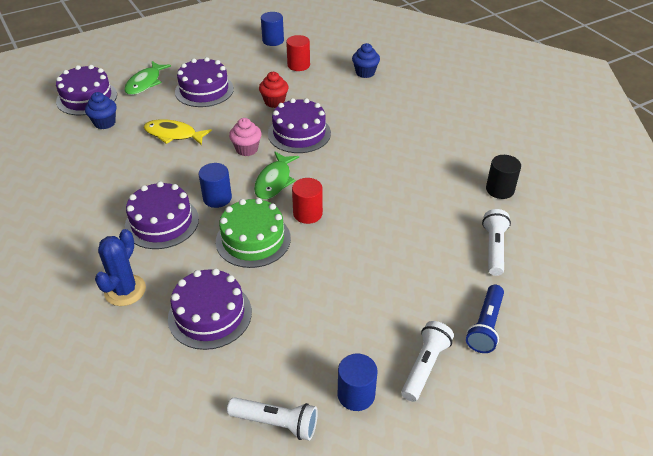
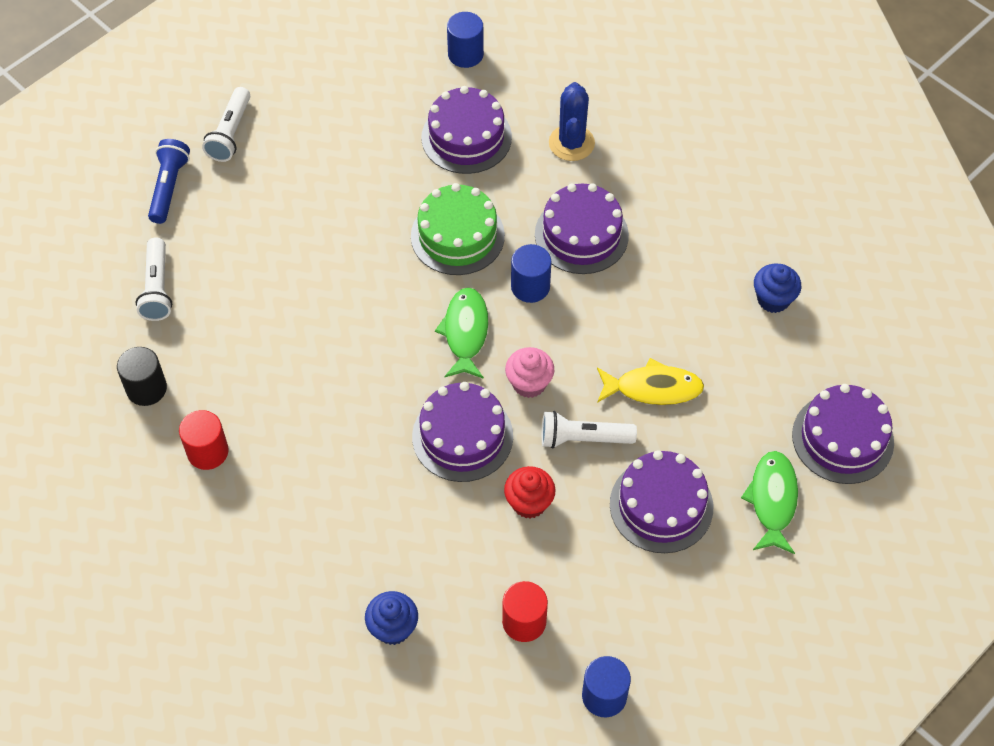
camera: 165 degrees right, 15 degrees up
blue cupcake [85,92,117,129] -> blue cupcake moved to [754,264,801,313]
white flashlight [227,397,318,440] -> white flashlight moved to [542,411,637,449]
red cylinder [292,178,323,224] -> red cylinder moved to [179,410,229,470]
blue cylinder [338,354,377,411] -> blue cylinder moved to [447,12,484,68]

